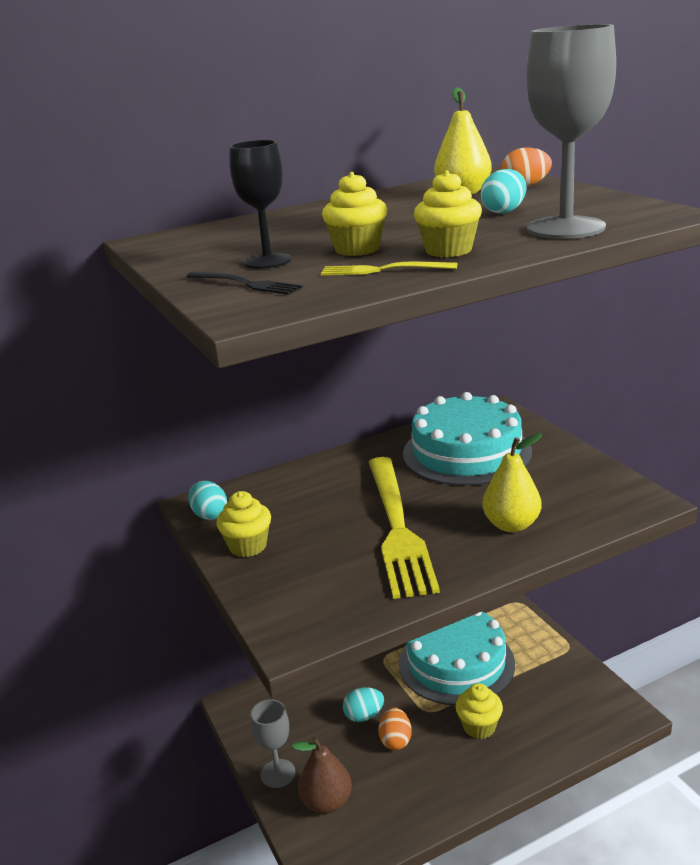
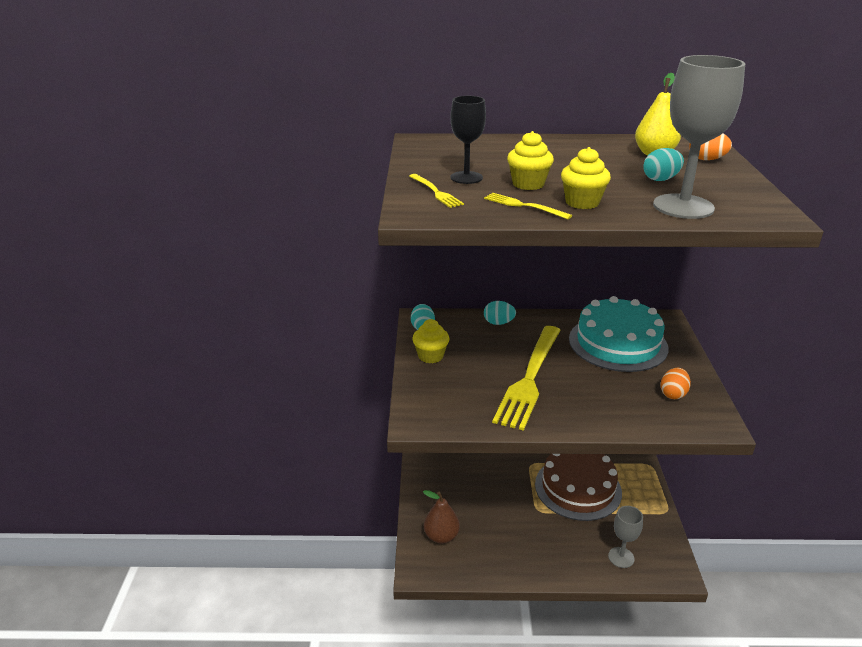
camera: 25 degrees right, 5 degrees up
black fork [187,271,303,295] -> yellow fork [409,174,464,208]
grey goblet [251,699,296,788] -> grey goblet moved to [608,506,643,568]
turquoise egg [343,687,384,722] -> turquoise egg moved to [484,301,516,325]
orange egg [379,707,412,750] -> orange egg moved to [661,368,691,399]
turquoise cake [399,612,515,705] -> brown cake [535,454,622,521]
yellow cupcake [455,683,503,739] -> none
yellow pear [482,433,542,532] -> none

